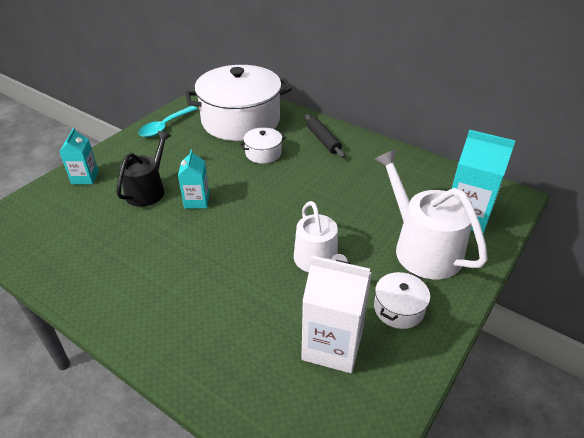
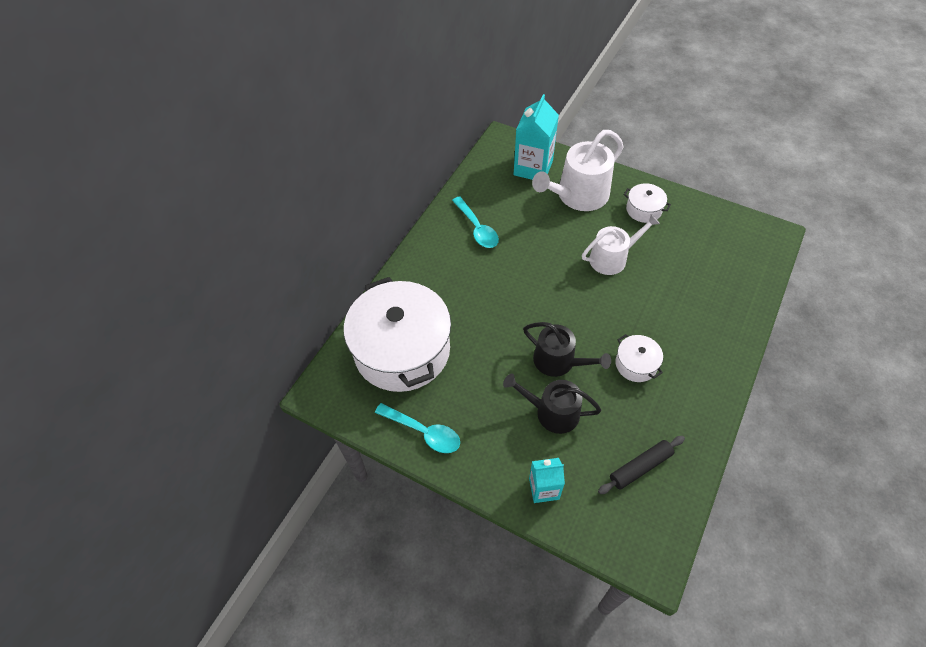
camera: 95 degrees left, 15 degrees up
turquoise carton [178,149,209,208] -> black watering can [523,322,611,377]
white pot [239,127,286,164] -> white pot moved to [615,334,663,382]
white carton [301,256,372,373] -> none
black rolling pin [304,114,345,158] -> black rolling pin moved to [598,436,685,494]
none -> turquoise spoon [452,196,499,248]

